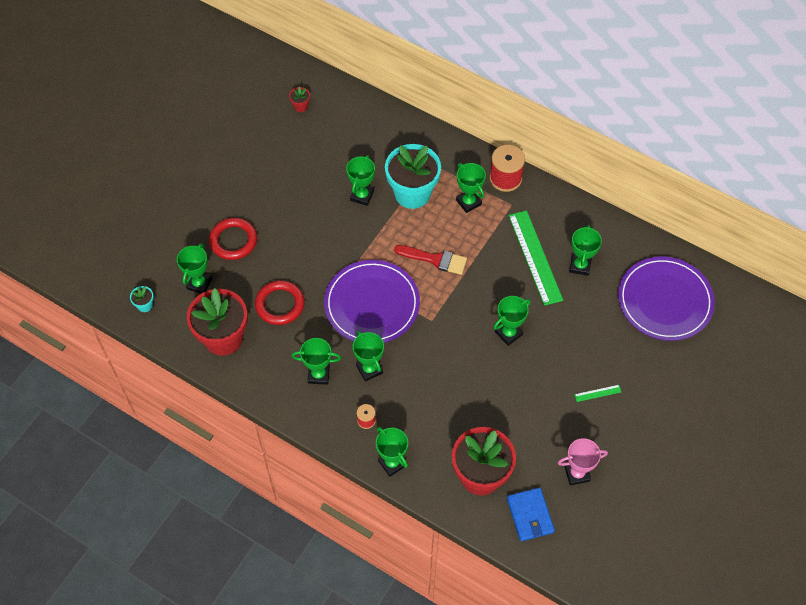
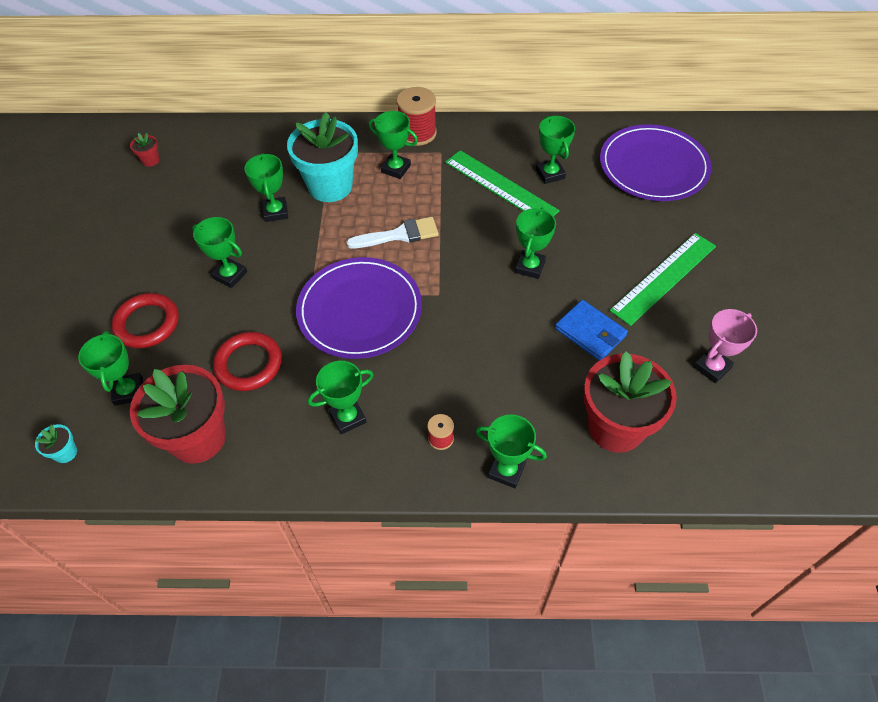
camera: 30 degrees left, 5 degrees down
green trophy [353,331,384,382] -> green trophy moved to [192,217,247,288]
red brush [394,245,467,275] -> white brush [347,217,438,248]
blue wallet [507,487,555,541] -> blue wallet moved to [555,300,628,361]
green ruler [574,385,621,402] -> green ruler [609,233,716,326], size x2.48

